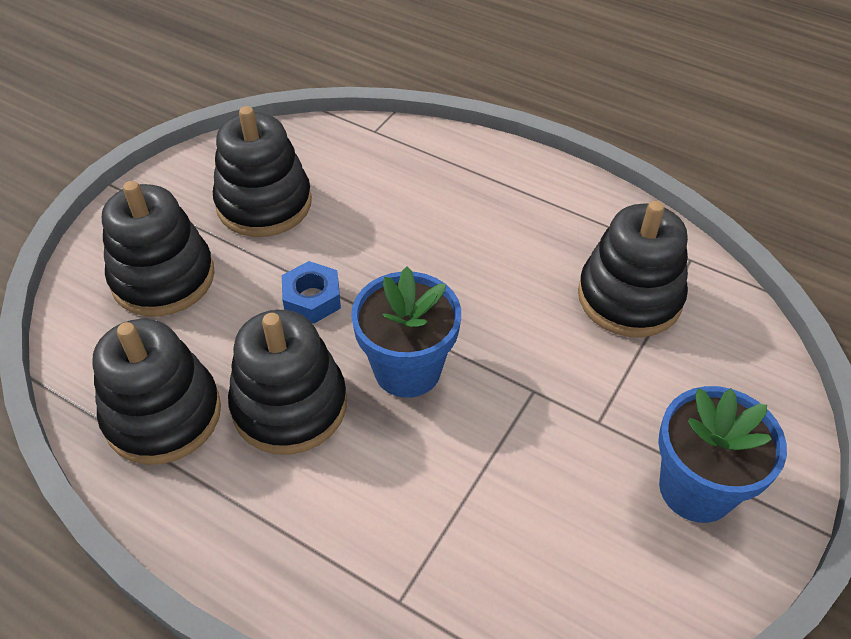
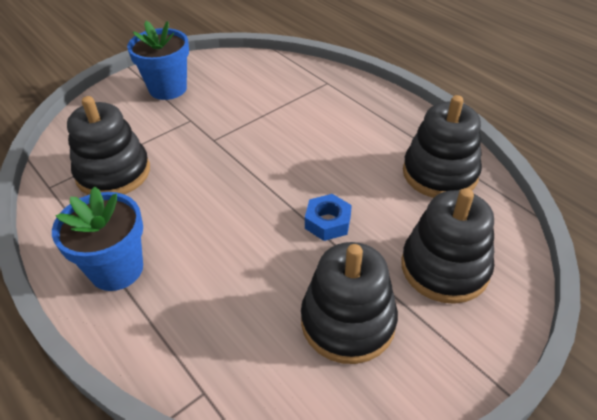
camera: 160 degrees left, 5 degrees down
black stacking toy [228,310,347,455] -> none
blue flower pot [351,267,461,398] -> blue flower pot moved to [52,186,143,291]

